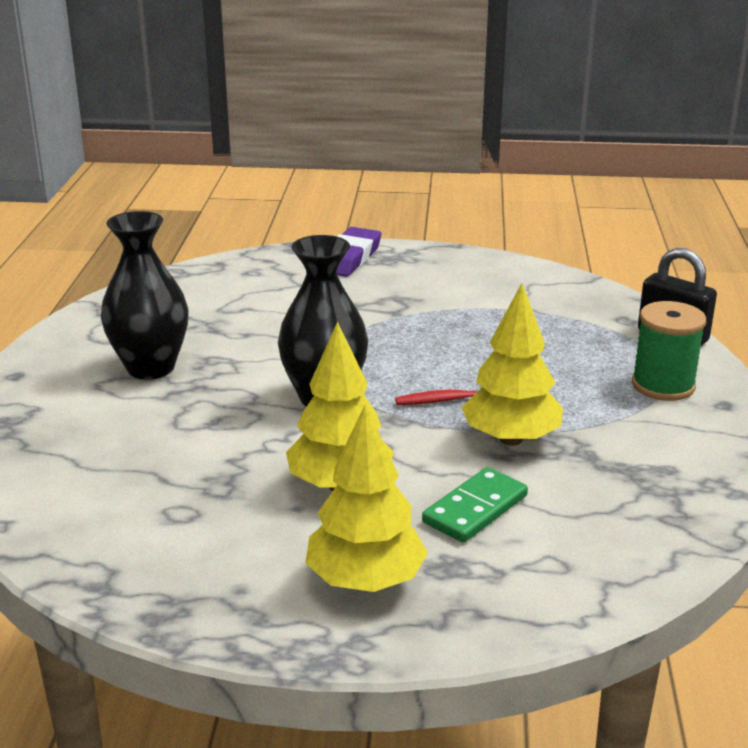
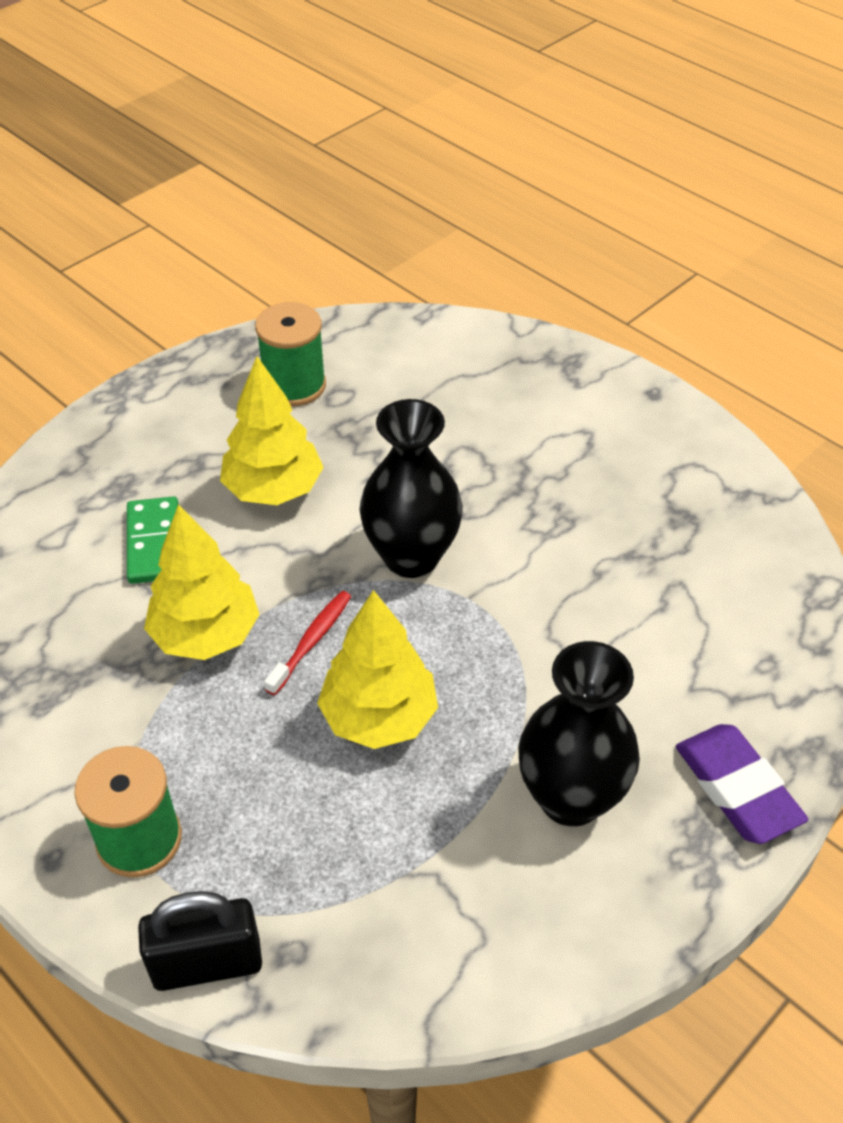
camera: 130 degrees right, 20 degrees up
black vase [101,211,189,379] -> black vase moved to [518,641,640,827]
yellow tree [305,405,428,592] -> yellow tree moved to [317,590,438,749]
none -> green spool [255,302,326,406]

